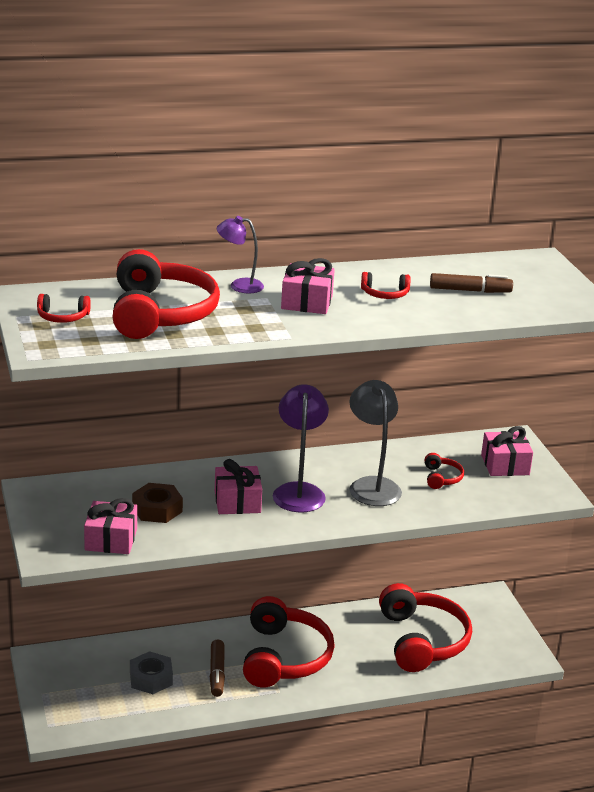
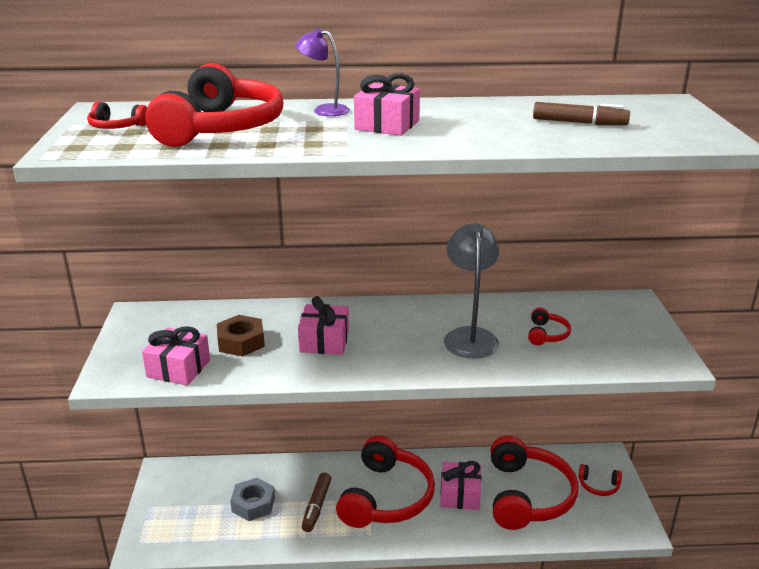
camera: 15 degrees right, 0 degrees up
purple lamp [273,384,329,513] -> none
red headphones [361,272,411,299] -> red headphones moved to [579,464,622,496]
pink gift [481,426,533,476] -> pink gift moved to [440,461,481,510]

